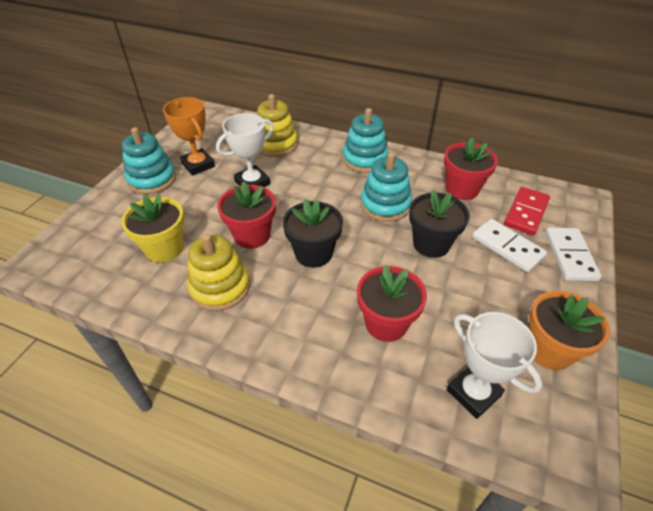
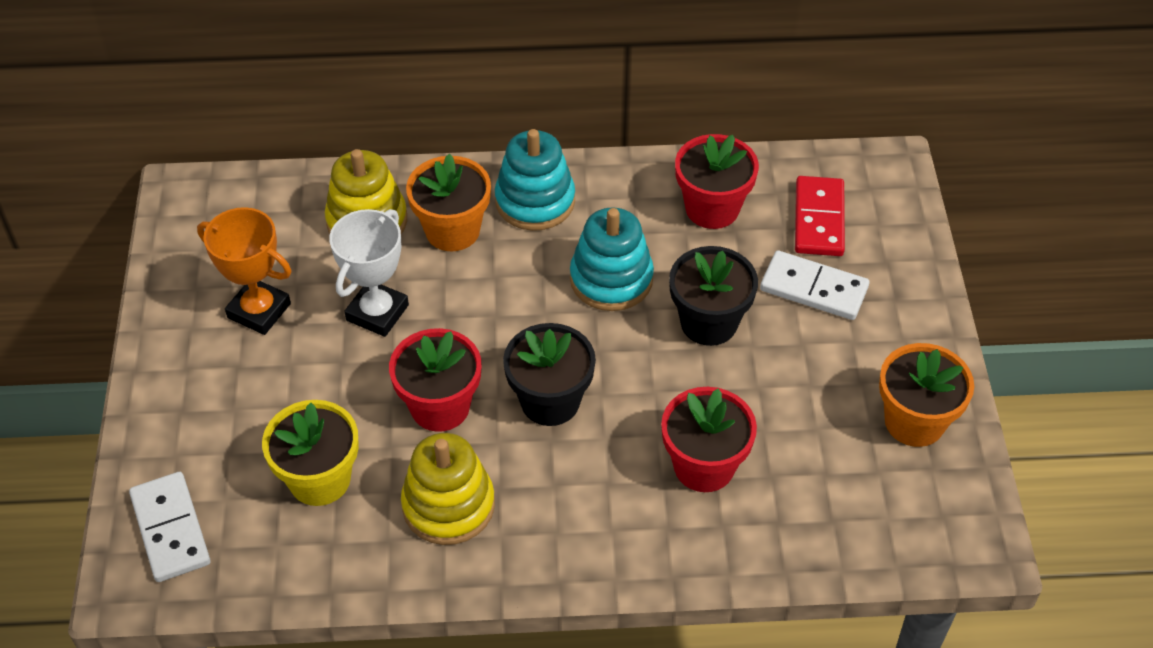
camera: 25 degrees left, 5 degrees up
turquoise stacking toy [122,127,176,194] -> none
white trophy [447,312,542,419] -> none
white domino [545,227,601,281] -> white domino moved to [129,472,210,582]
none -> orange flower pot [406,154,491,251]

